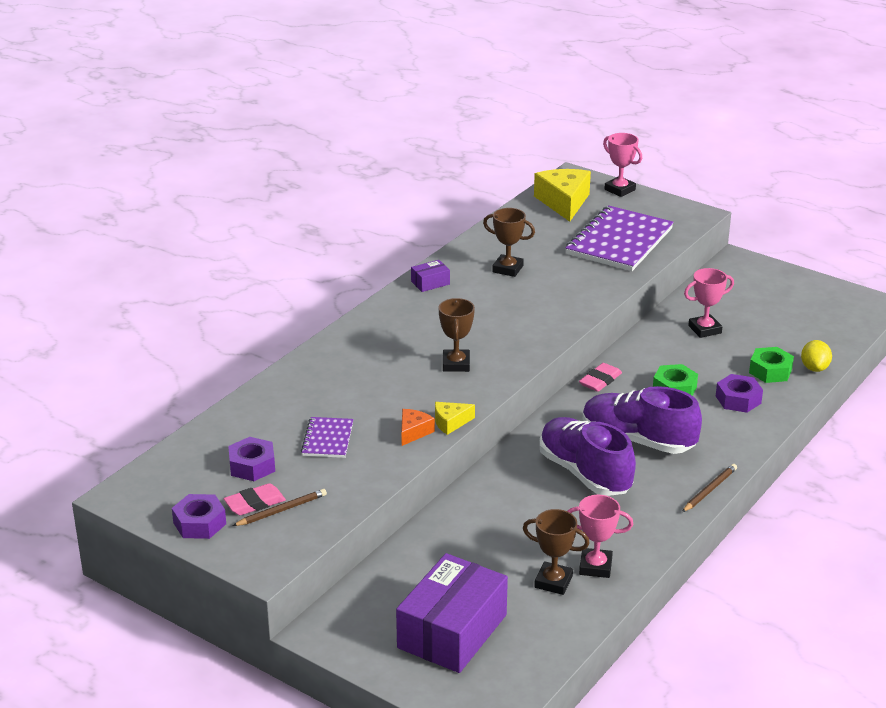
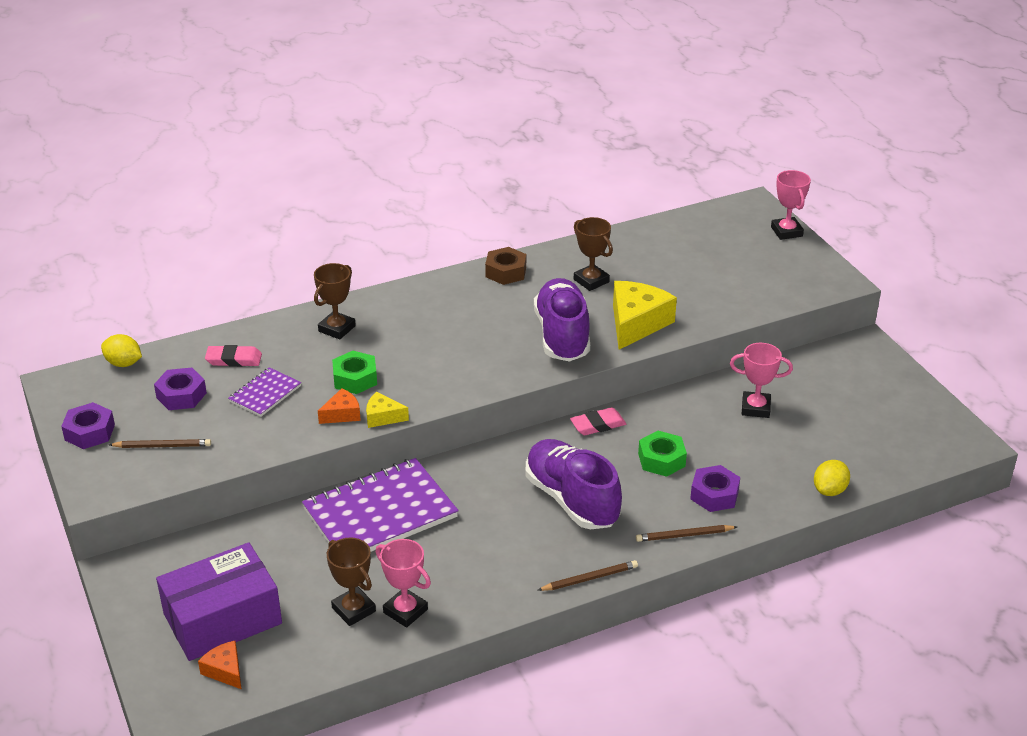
camera: 30 degrees right, 5 degrees up
pink eraser [223,483,286,515] -> pink eraser moved to [205,345,262,367]
purple box [411,260,450,292] -> brown nut [485,247,526,285]
brown trophy [438,298,475,372] -> brown trophy moved to [314,263,356,339]
yellow cheese [534,169,591,222] -> yellow cheese moved to [613,281,677,350]
purple shoe [539,417,636,496] -> purple shoe moved to [534,278,590,362]
purple notebook [566,205,674,271] -> purple notebook moved to [302,458,459,552]
green nut [749,347,794,383] -> green nut moved to [332,351,377,394]
none -> yellow lemon [101,334,142,367]
none -> orange cheese [198,641,241,689]
none -> brown pencil [636,525,737,542]

